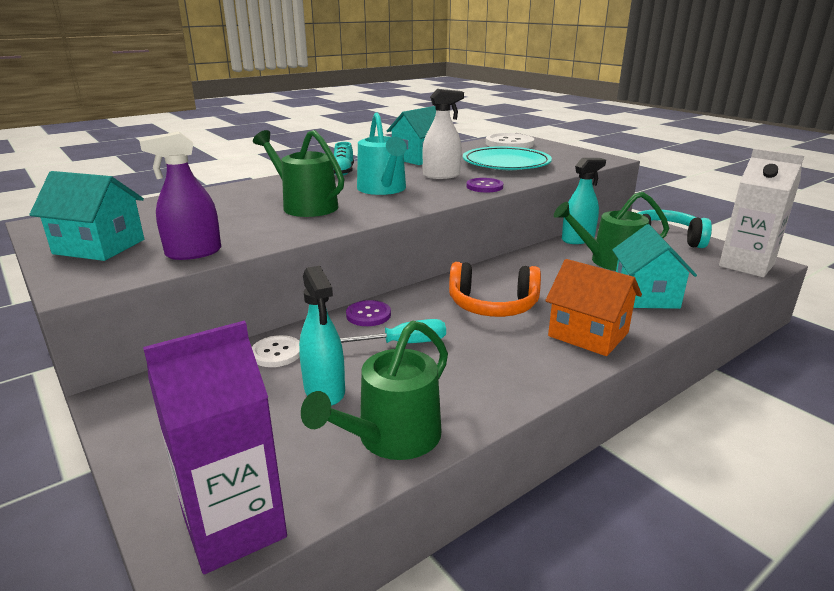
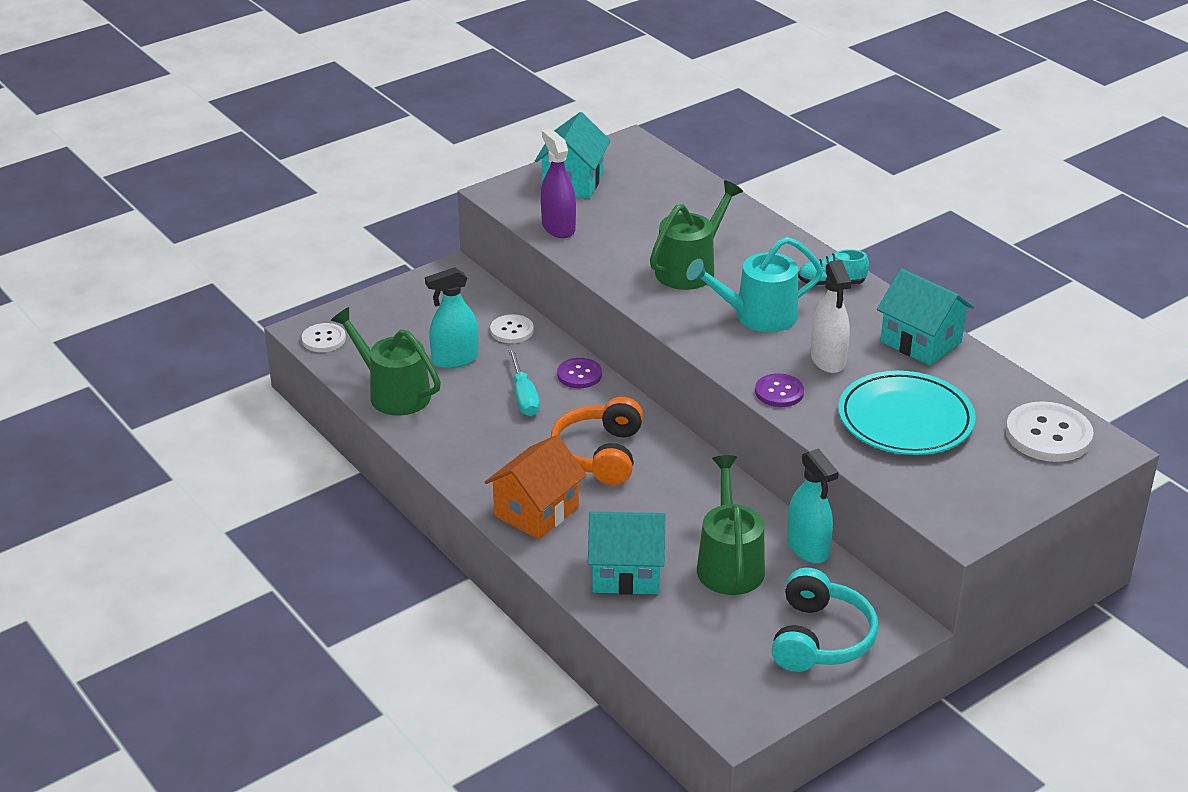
camera: 90 degrees right, 10 degrees up
purple carton [143,321,287,574] -> white button [302,323,346,352]
white carton [719,149,805,277] -> none

